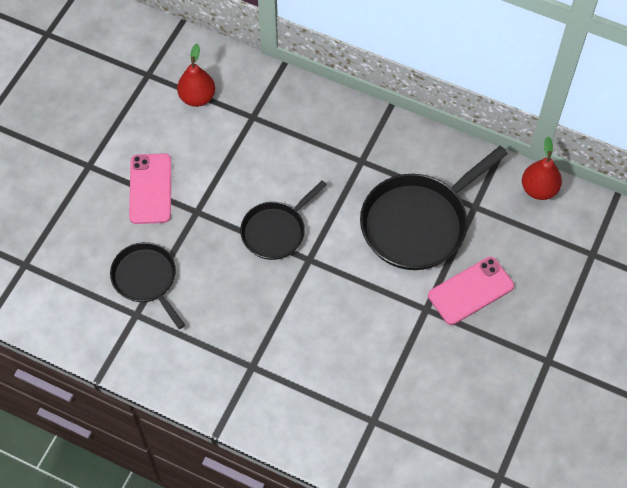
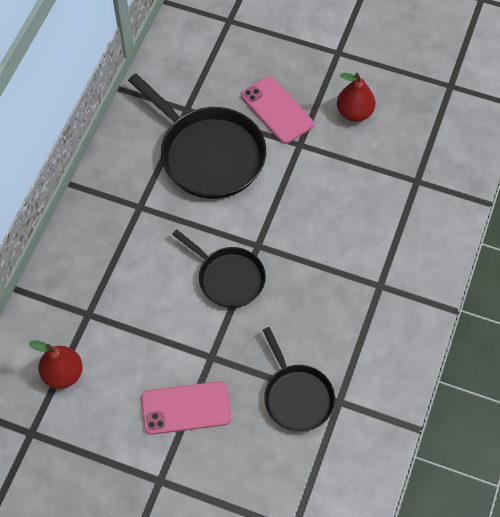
camera: 95 degrees left, 0 degrees up
black pan [110,242,185,329] -> black pan turned 75 degrees counterclockwise [263,327,335,432]
red pear [522,137,562,200] -> red pear moved to [337,73,376,122]

